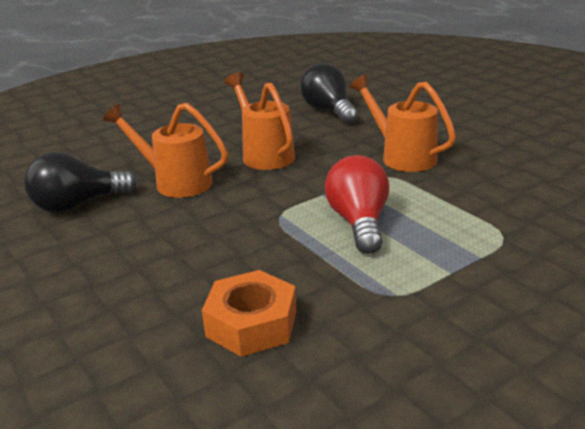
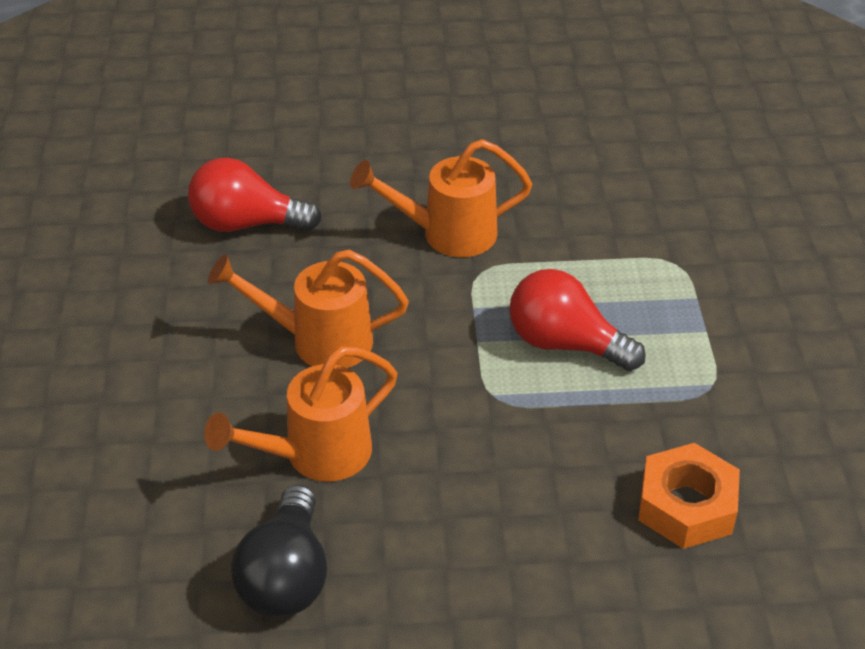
camera: 60 degrees left, 15 degrees up
black light bulb [300,63,358,124] -> red light bulb [188,158,322,232]

